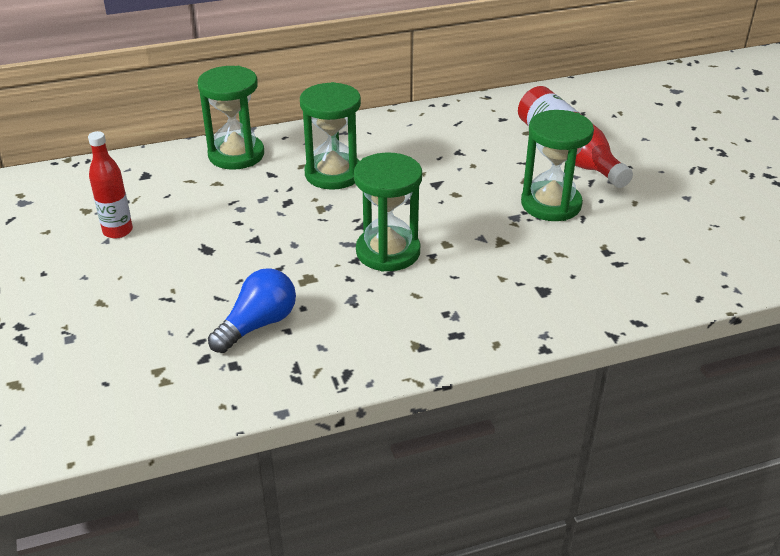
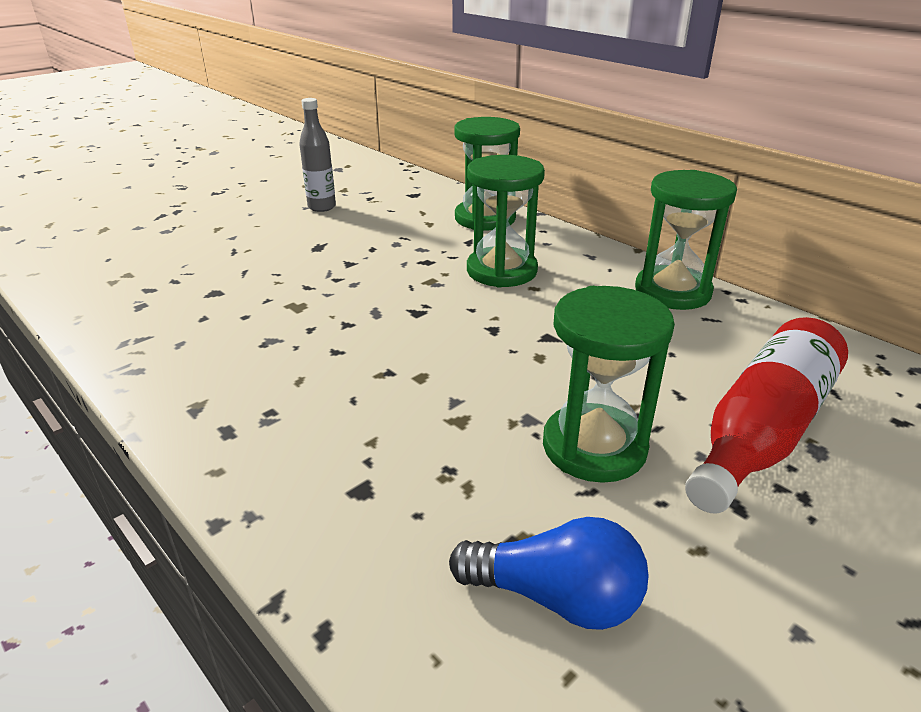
camera: 65 degrees right, 5 degrees down
red bottle [88,131,133,239] -> grey bottle [299,98,336,212]
blue light bulb [208,268,296,353] -> blue light bulb moved to [449,517,649,630]
green hourglass [354,152,422,272] -> green hourglass moved to [635,170,737,310]

